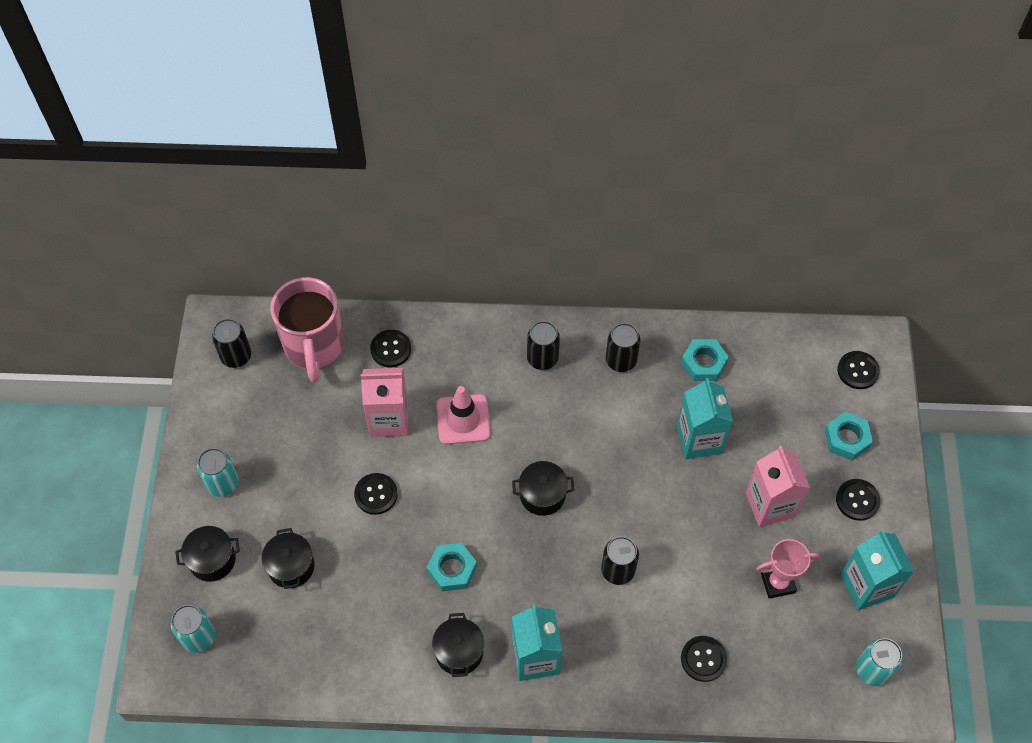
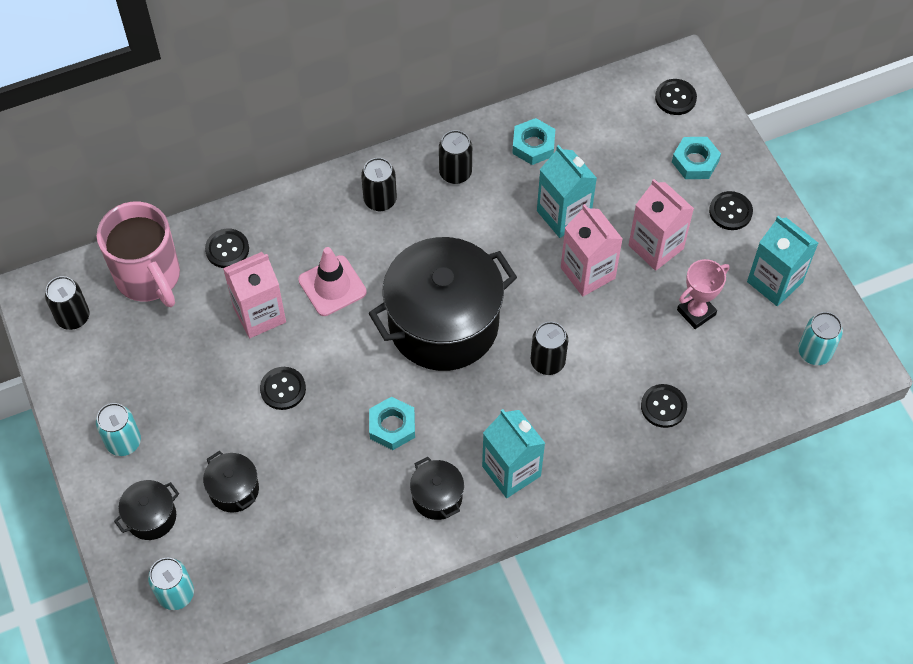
camera: 25 degrees left, 0 degrees up
black pot [512,461,574,516] -> black pot [369,237,517,371], size x2.32
none -> pink carton [561,204,622,296]

